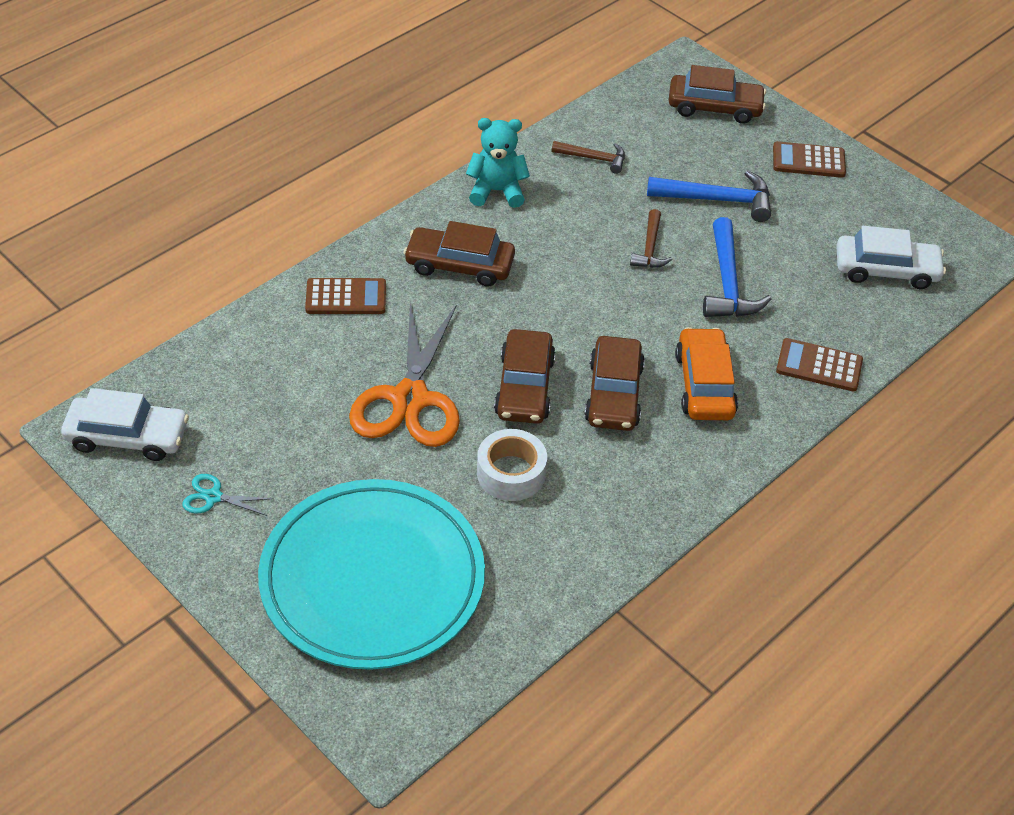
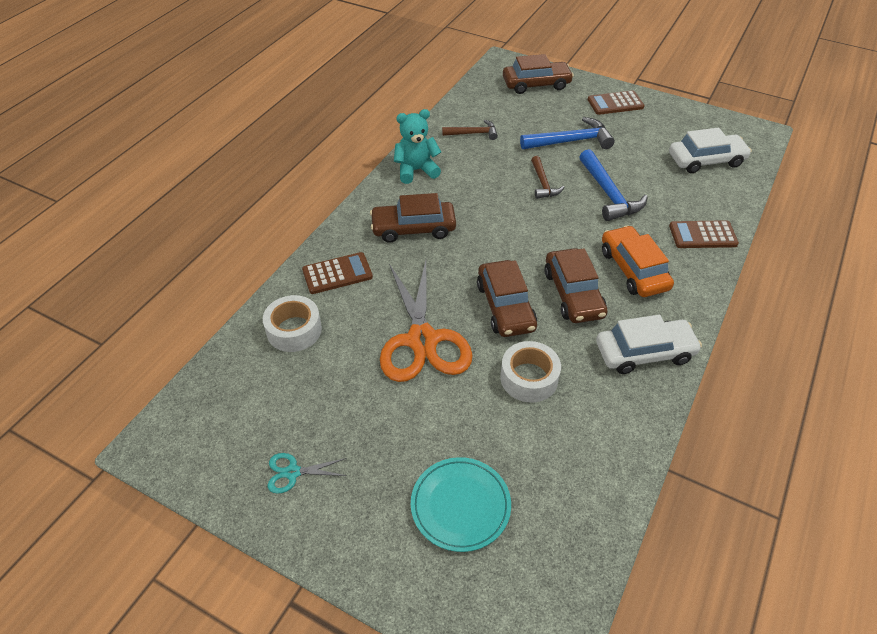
camera: 15 degrees left, 0 degrees up
white car [61,388,189,461] -> white car moved to [596,315,702,374]
turquoise plate [258,479,485,670] -> turquoise plate [411,457,511,552], size x0.50
none -> white tape [263,295,322,352]

